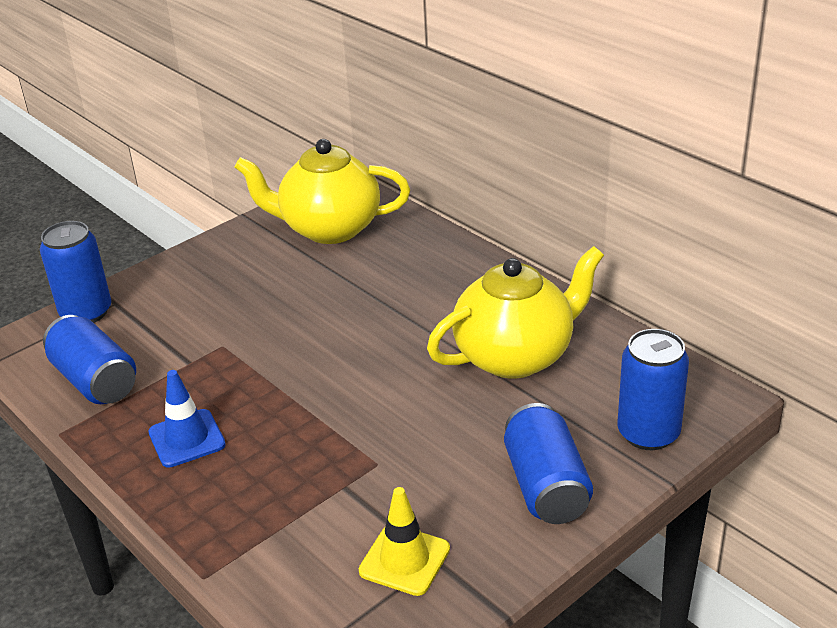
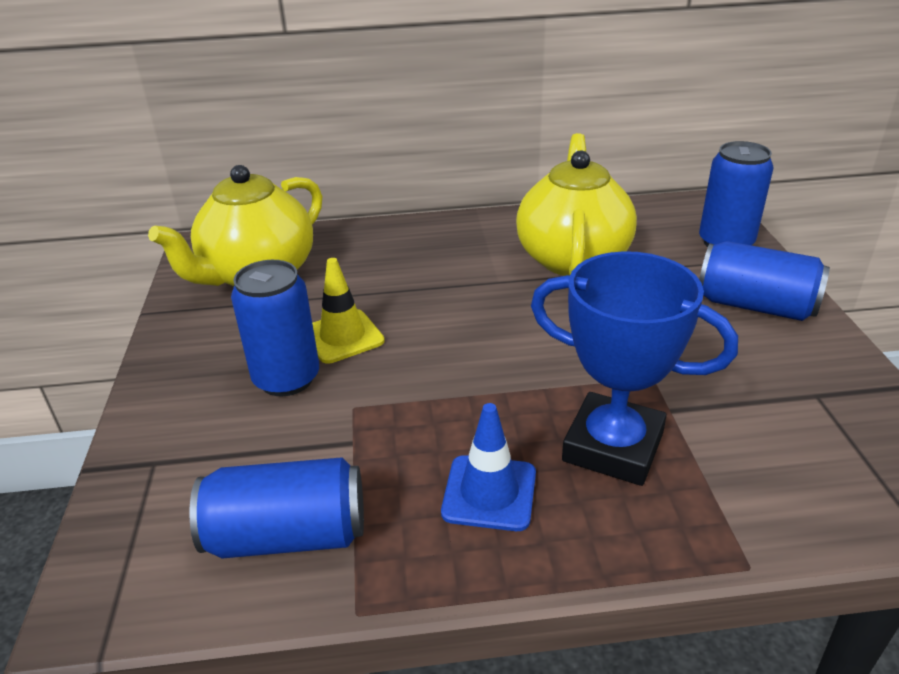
camera: 55 degrees left, 0 degrees up
blue can [40,221,111,323] -> blue can moved to [231,260,319,396]
yellow traffic cone [359,487,450,596] -> yellow traffic cone moved to [312,258,385,364]
none -> blue trophy [531,251,738,486]

